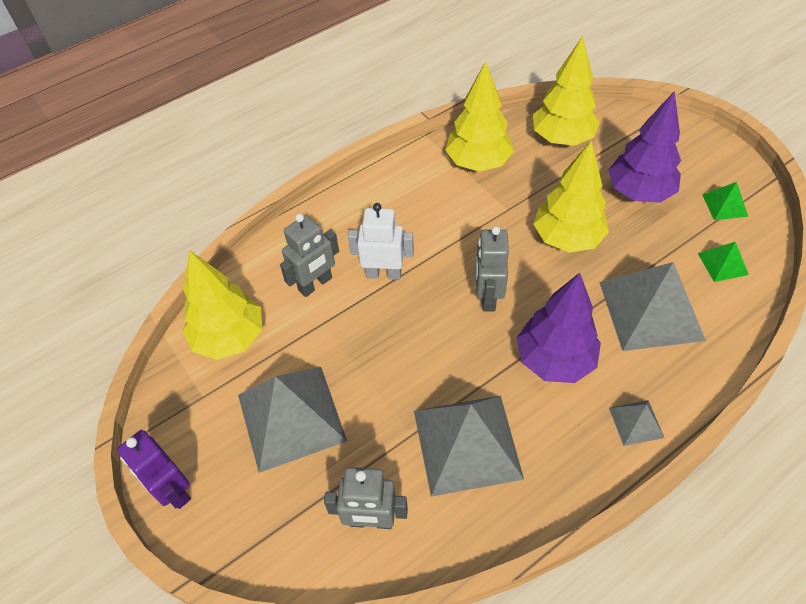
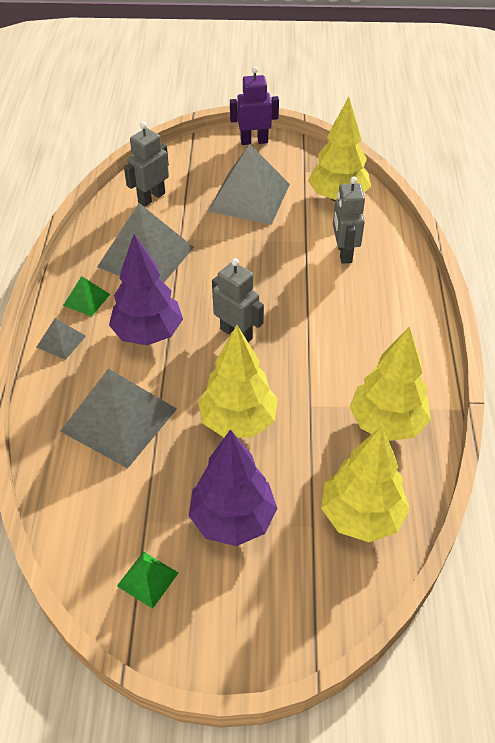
camera: 125 degrees right, 5 degrees down
white robot [348,203,414,280] -> none
green pyramid [698,242,749,282] -> green pyramid moved to [63,276,110,316]

